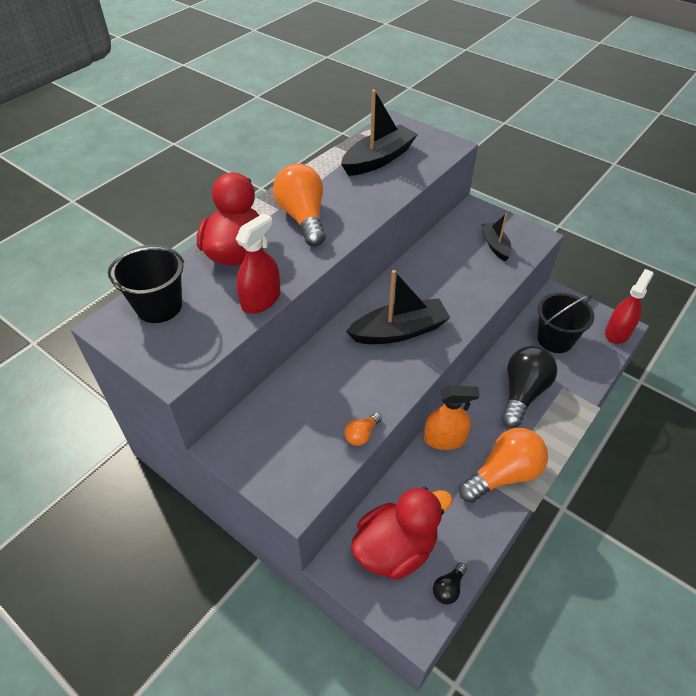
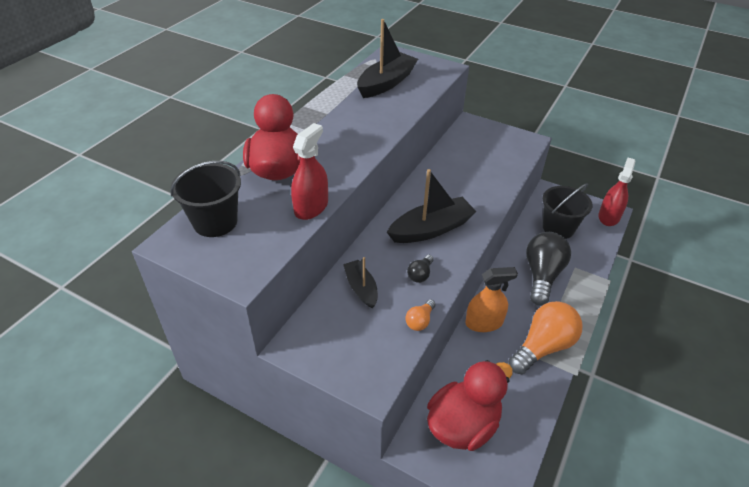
camera: 10 degrees left, 5 degrees down
orange light bulb [273,163,326,246] -> none
black light bulb [433,562,467,605] -> black light bulb moved to [407,255,434,283]
black boat [481,213,512,261] -> black boat moved to [343,257,378,308]

